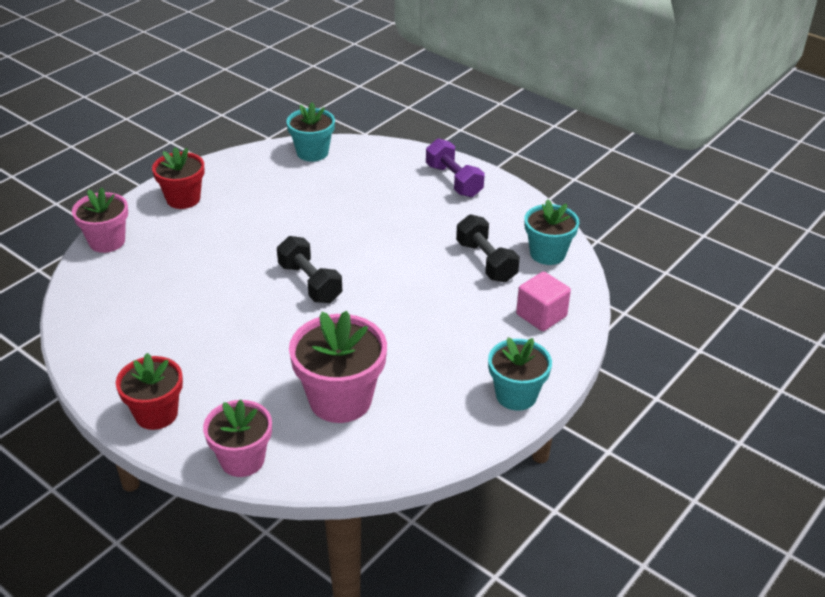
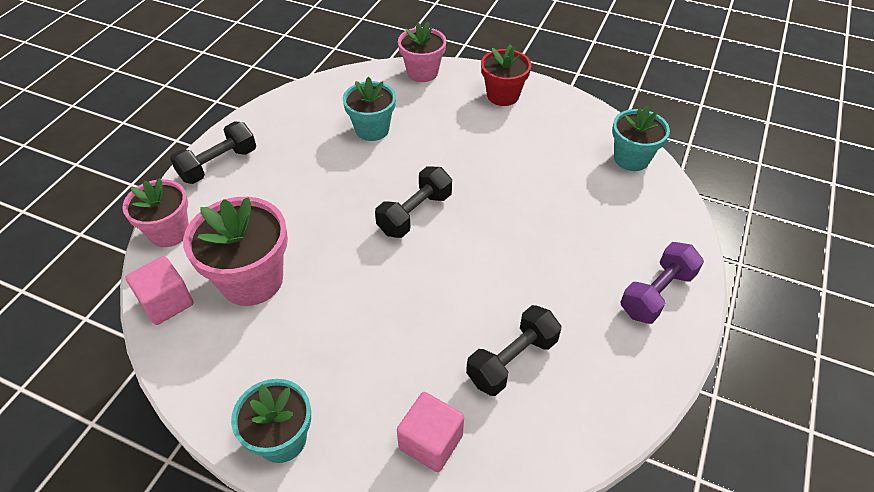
camera: 75 degrees right, 10 degrees up
red flower pot [116,353,183,430] -> black dumbbell [170,122,256,184]
turquoise flower pot [525,199,579,265] -> turquoise flower pot moved to [343,77,396,141]
none -> pink cube [126,256,194,325]

